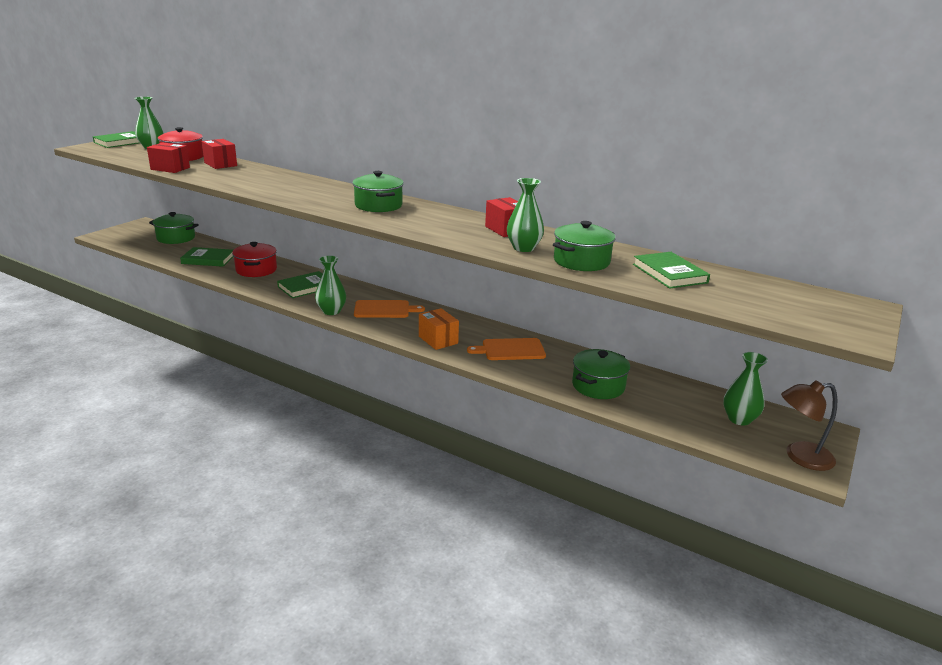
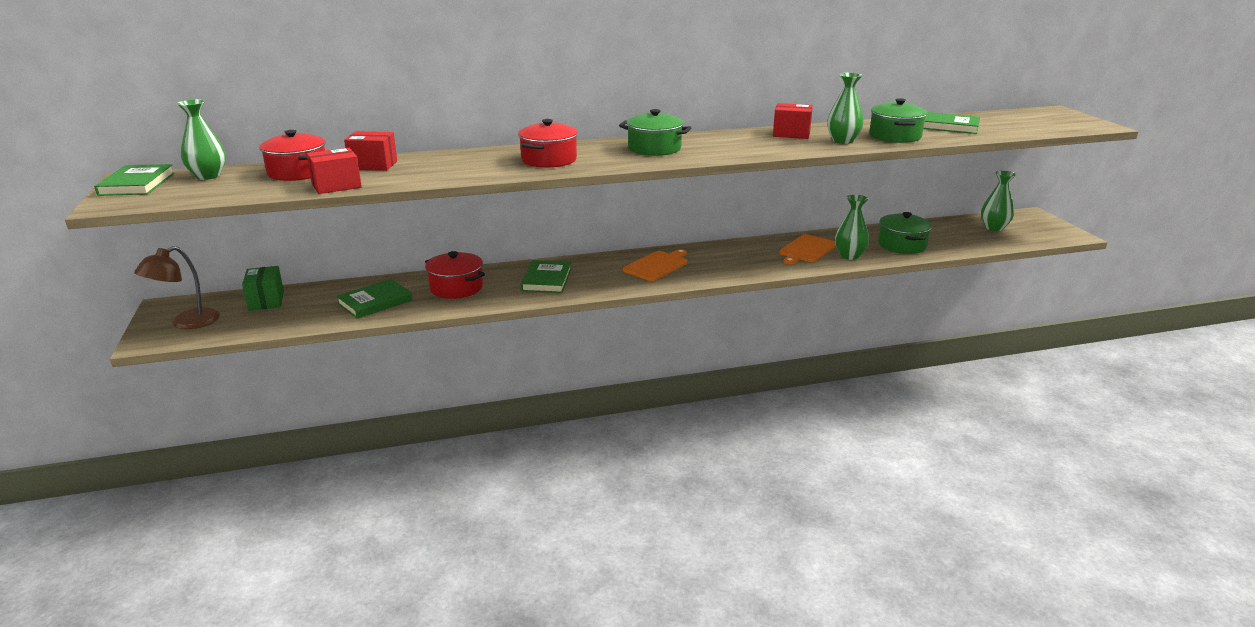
camera: 45 degrees left, 0 degrees up
green pot [149,212,199,244] -> green box [242,266,284,311]
green vase [315,255,346,315] -> green vase moved to [835,195,869,260]
orange box [419,308,459,350] -> none
brown lamp [781,380,837,471] -> brown lamp moved to [134,246,220,329]
none -> red pot [518,119,578,168]

